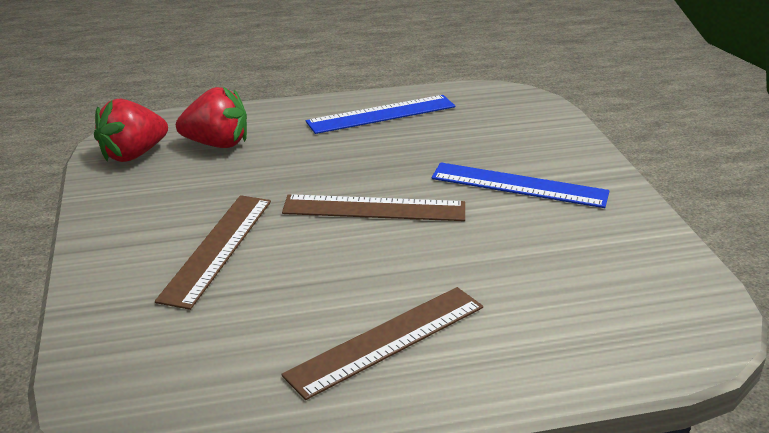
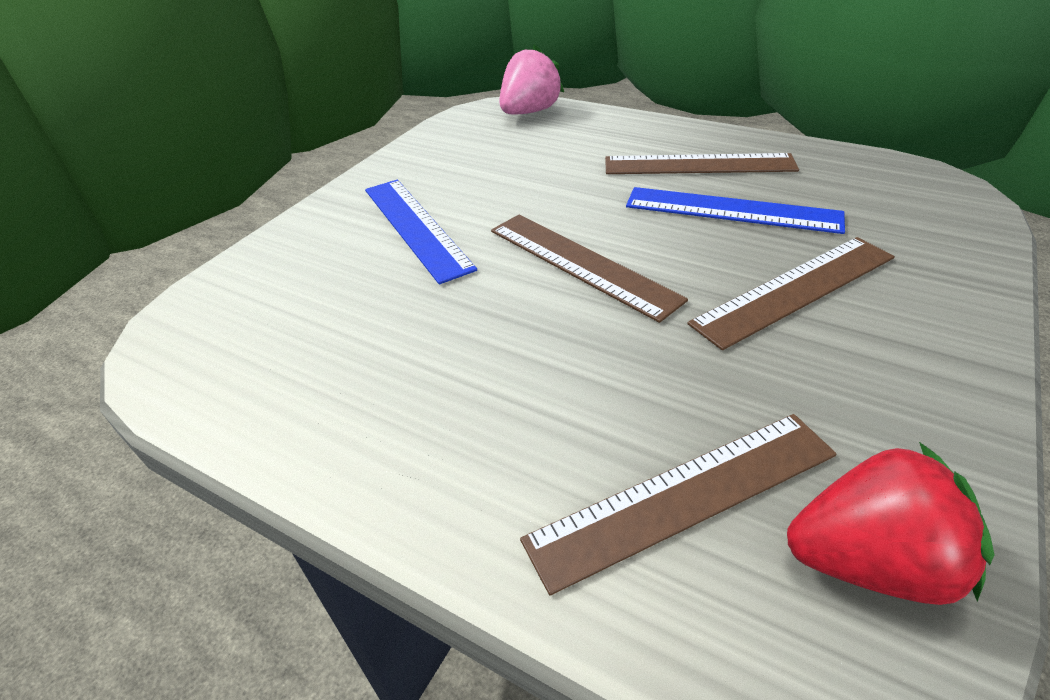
camera: 135 degrees left, 10 degrees up
red strawberry [176,87,247,148] -> brown ruler [520,414,837,596]
blue ruler [306,95,455,134] -> blue ruler moved to [626,187,845,234]
none -> pink strawberry [499,45,564,115]

